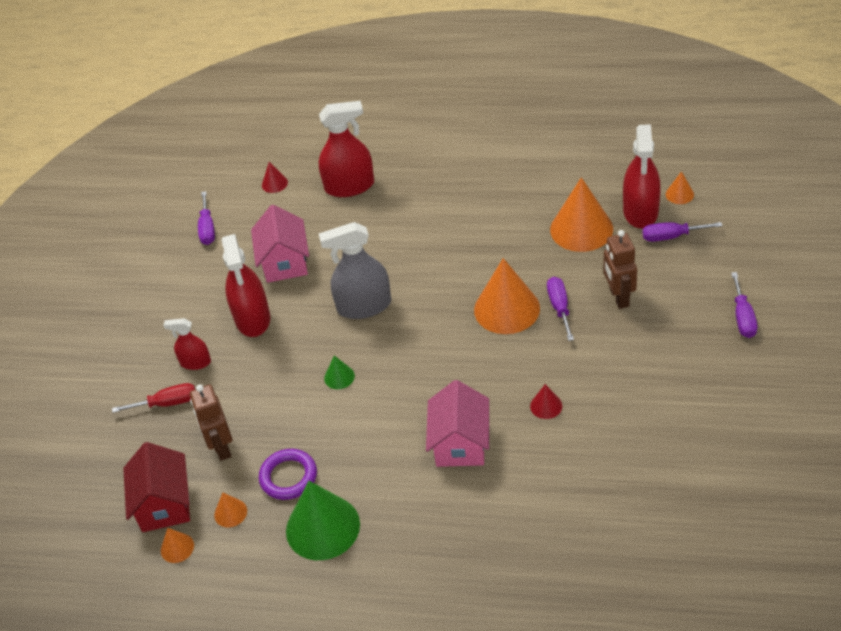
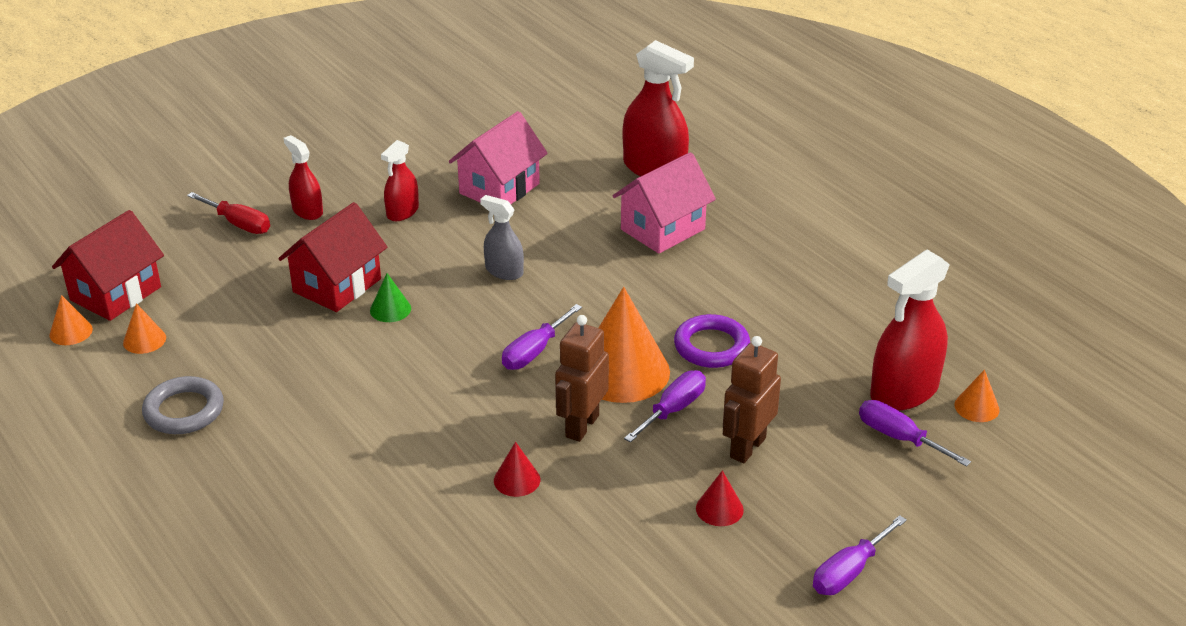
camera: 40 degrees right, 10 degrees down
brown robot [190,384,232,461] -> brown robot moved to [555,315,609,442]
purple screwdriver [198,191,215,245] -> purple screwdriver moved to [502,304,582,370]
red spray bottle [221,234,270,337] -> red spray bottle [381,140,419,221], size x0.56
purple ring [259,449,317,500] -> purple ring moved to [674,314,750,368]
red cone [262,162,288,193] -> red cone moved to [696,470,744,526]
green cone [286,481,360,560] -> grey ring [142,376,224,434]
grey spray bottle [319,222,391,319] -> grey spray bottle [480,195,524,280], size x0.56
pink house [426,380,489,467] -> pink house moved to [613,152,716,254]
orange cone [550,177,613,252] -> none
none -> red house [278,202,387,312]

